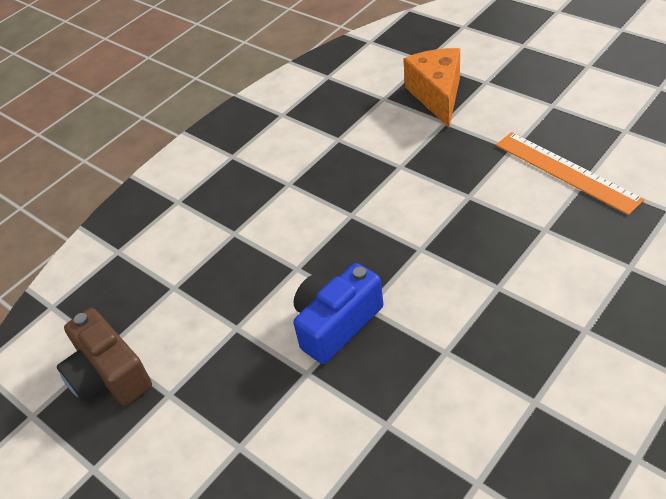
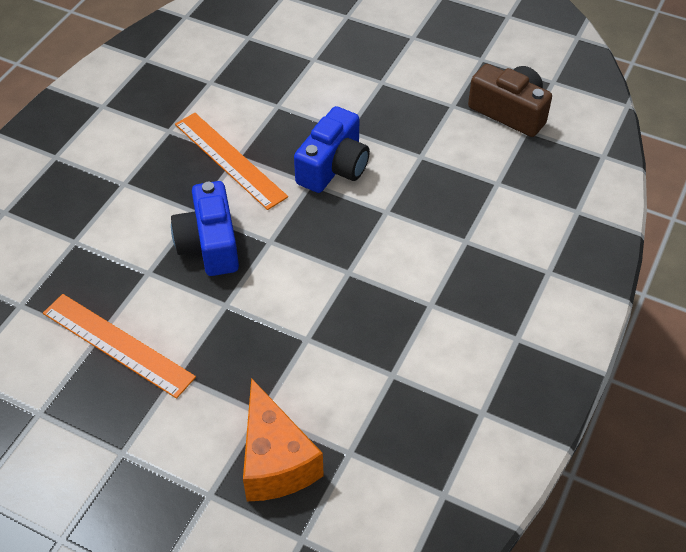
camera: 160 degrees right, 5 degrees up
none -> blue camera [171,181,239,276]
none -> orange ruler [175,113,288,210]

